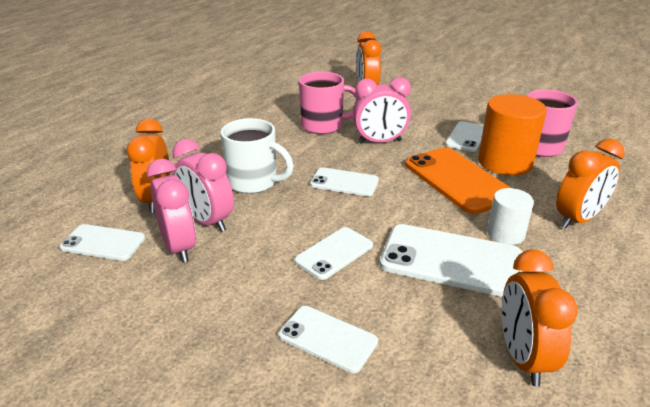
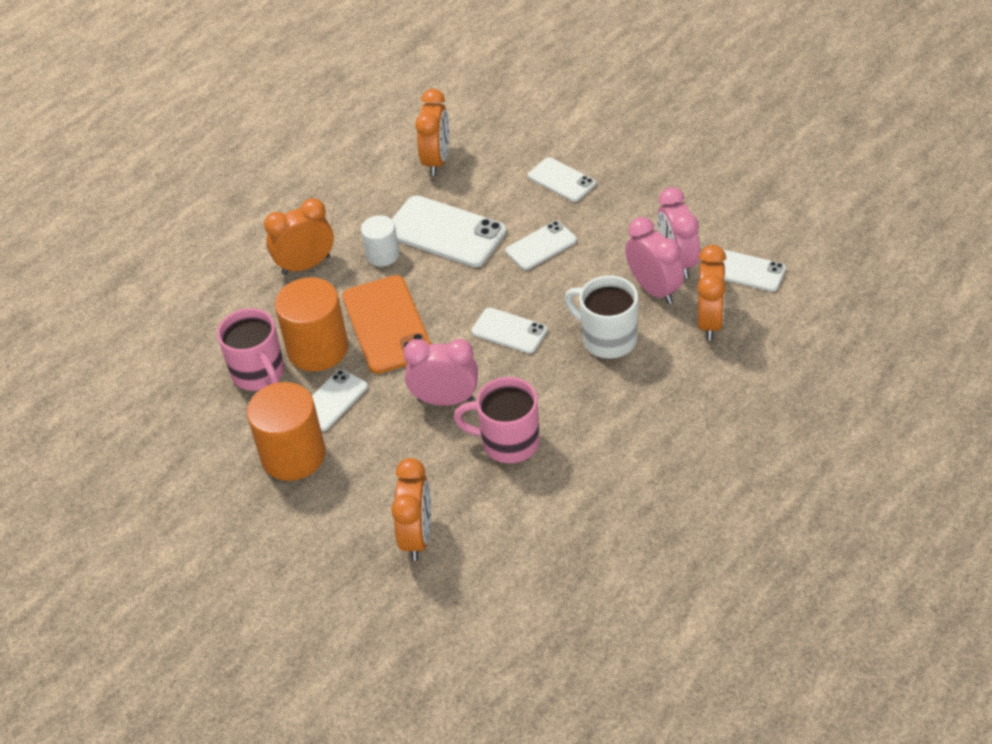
camera: 165 degrees left, 15 degrees up
none -> orange cylinder [247,382,326,481]

